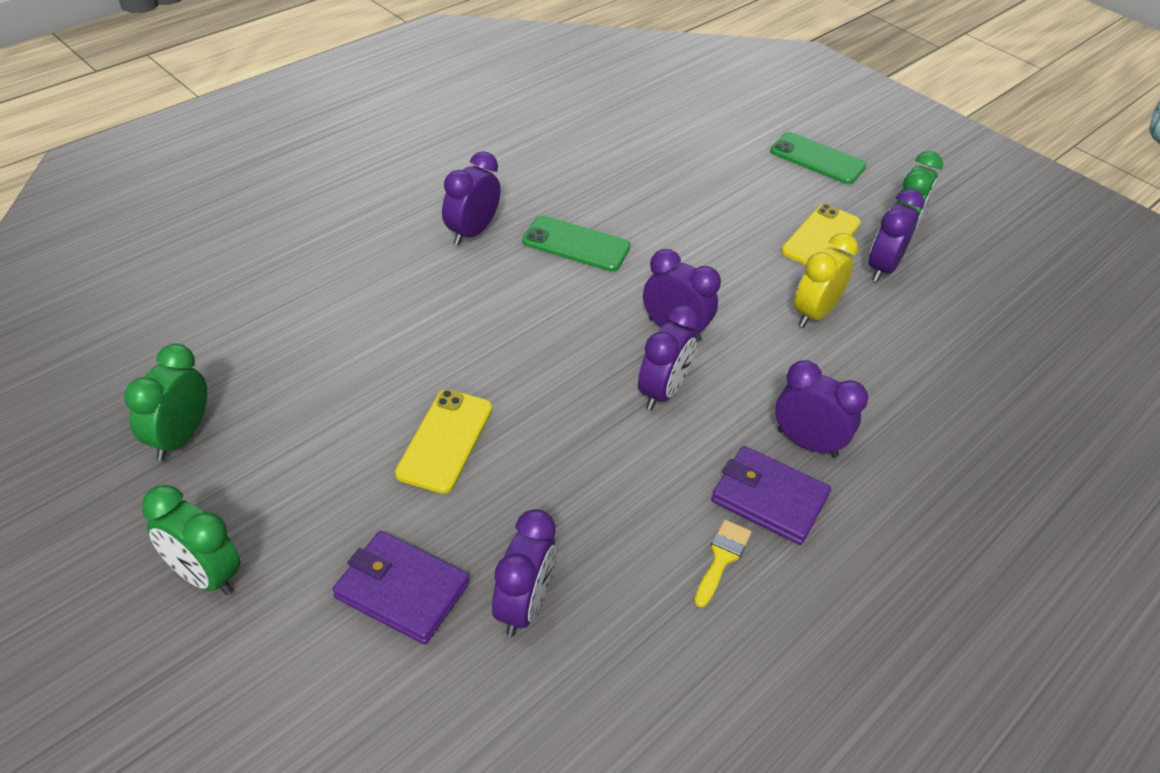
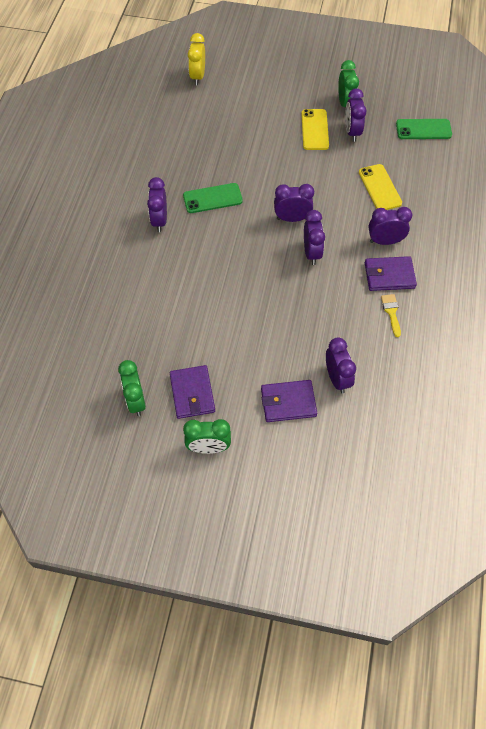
camera: 30 degrees left, 15 degrees up
yellow phone [395,389,492,494] -> yellow phone moved to [359,164,402,210]
green phone [770,132,867,184] -> green phone moved to [396,119,452,139]
yellow clock [794,233,858,328] -> yellow clock moved to [188,33,205,85]
none -> purple wallet [170,365,215,419]

